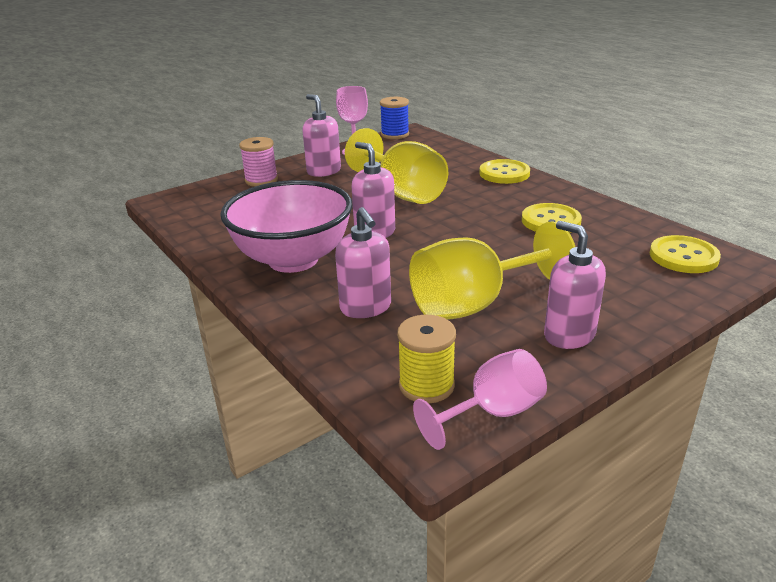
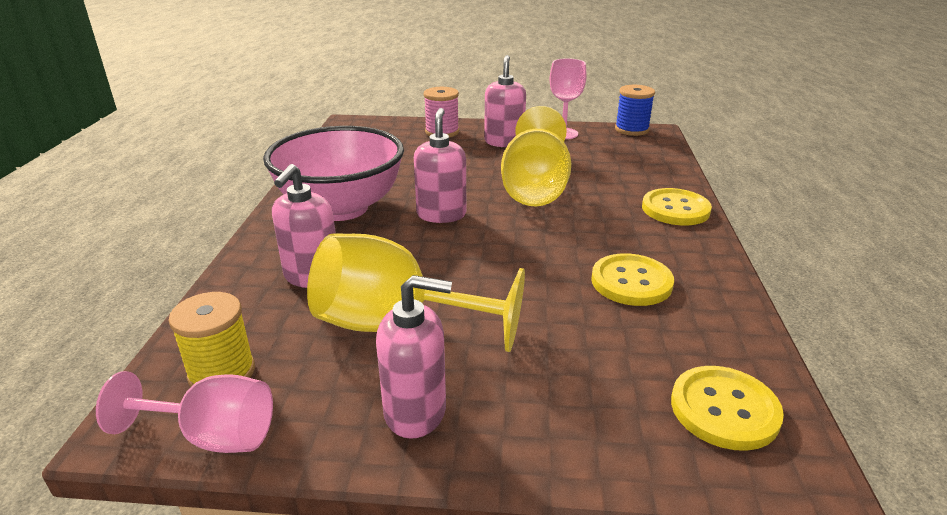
camera: 40 degrees right, 0 degrees up
pink soap dispenser [544,221,606,349] -> pink soap dispenser turned 90 degrees clockwise [376,275,452,439]

